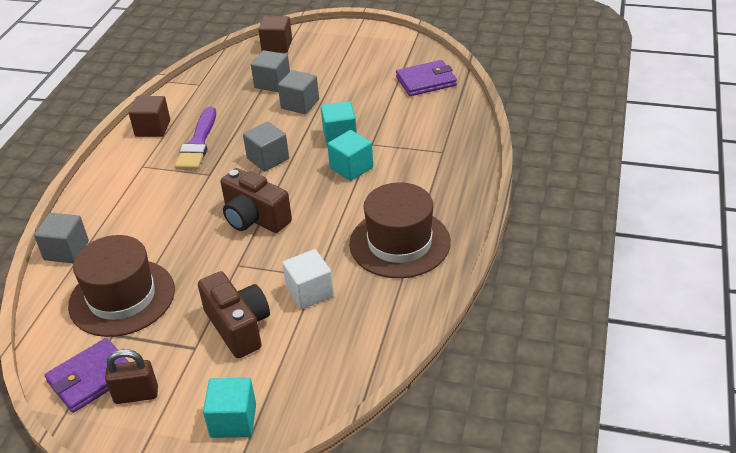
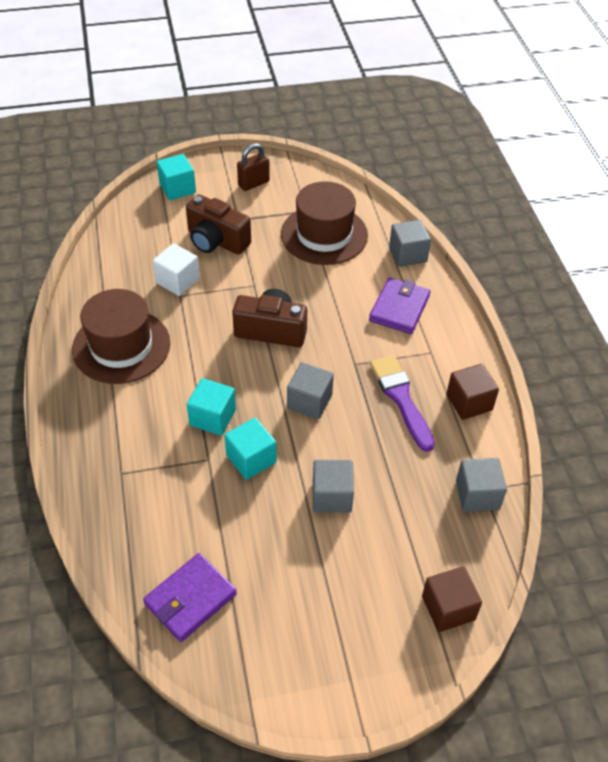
camera: 150 degrees right, 10 degrees up
purple wallet [45,338,129,413] -> purple wallet moved to [369,278,430,334]
grey cube [251,50,290,92] -> grey cube moved to [456,458,507,512]

